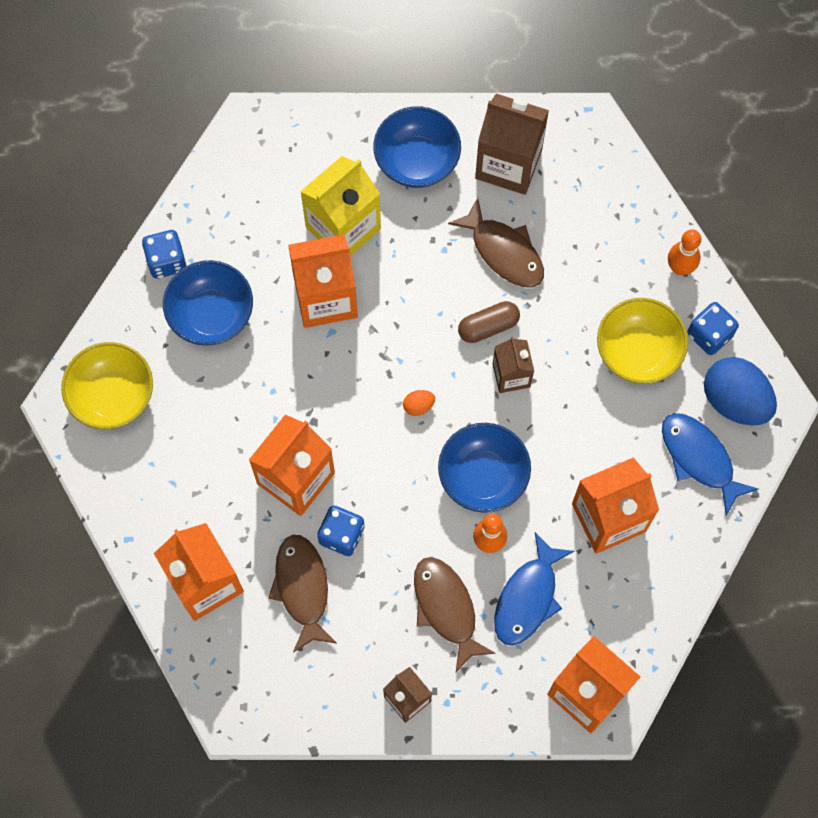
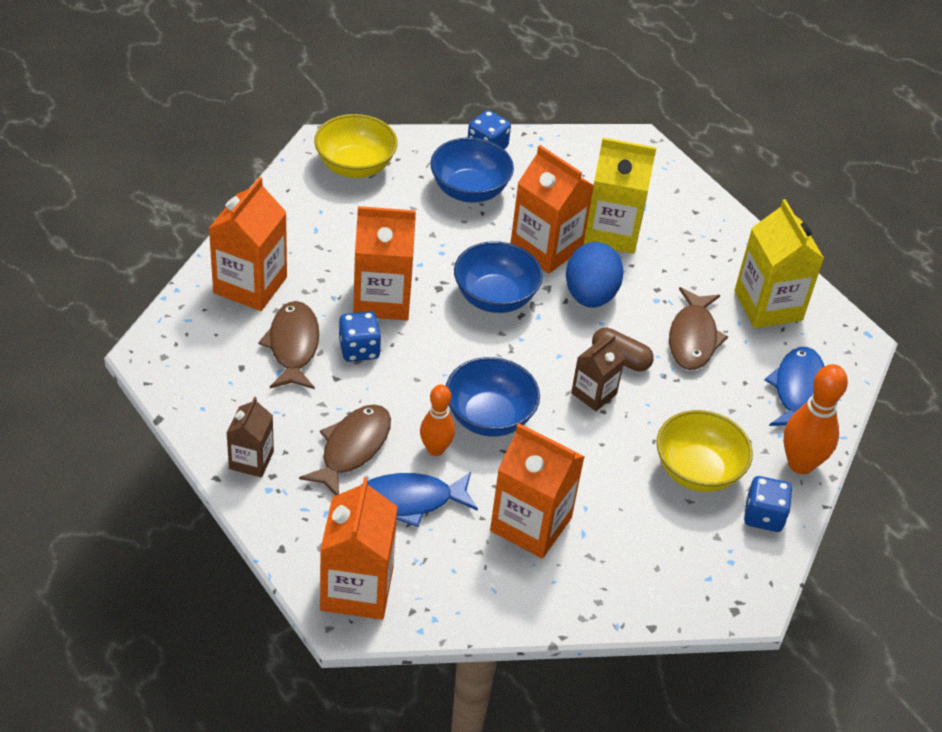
camera: 50 degrees right, 25 degrees down
brown fish [268,535,337,653] -> brown fish turned 45 degrees counterclockwise [258,301,319,389]
blue bowl [373,106,461,188] -> blue bowl moved to [454,241,543,313]
orange egg [403,390,435,416] -> none
brown carton [475,94,549,195] -> yellow carton [734,199,824,328]
blue fish [662,413,759,516] -> blue fish moved to [765,347,824,426]
orange bowling pin [668,229,701,275] -> orange bowling pin [783,364,848,474], size x1.54
blue egg [704,357,777,425] -> blue egg moved to [566,242,624,308]

